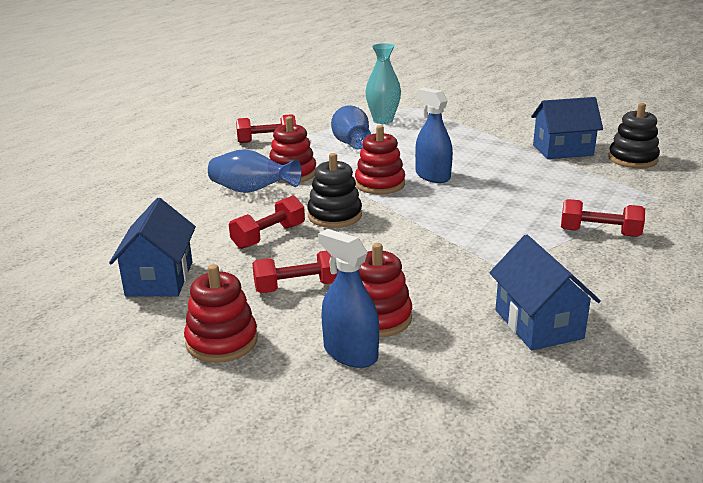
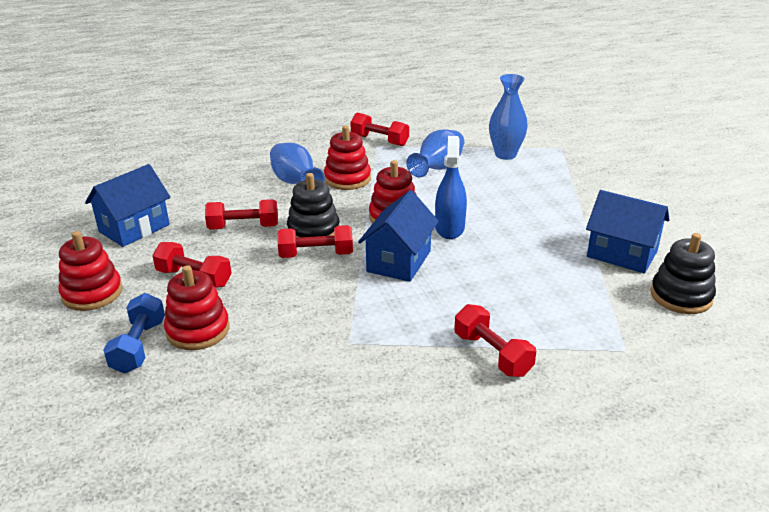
camera: 40 degrees right, 5 degrees up
blue spray bottle [318,229,379,368] -> blue dumbbell [103,293,165,374]
turquoise vase [365,43,401,124] -> blue vase [489,74,528,160]
blue house [489,235,601,351] -> blue house moved to [358,190,439,282]
none -> red dumbbell [277,225,353,258]

